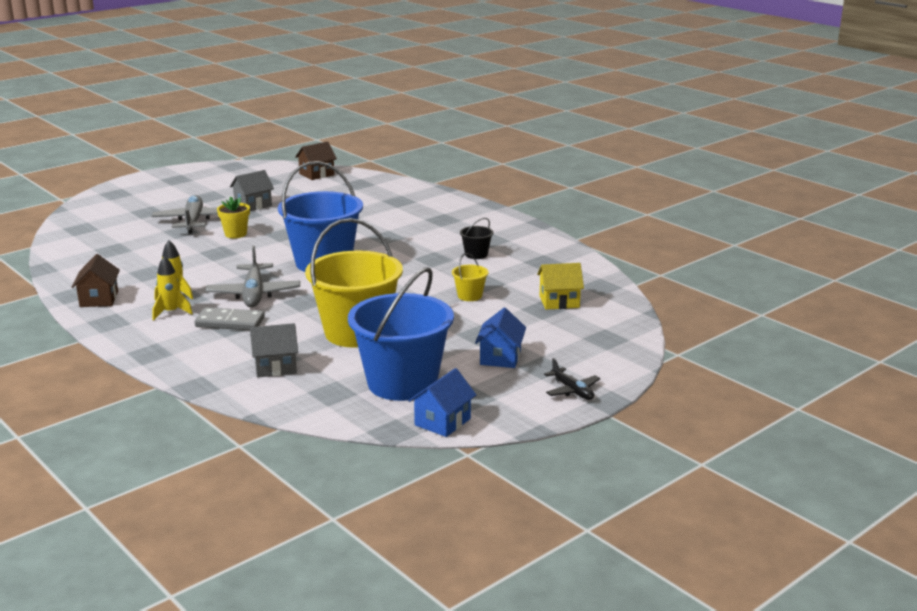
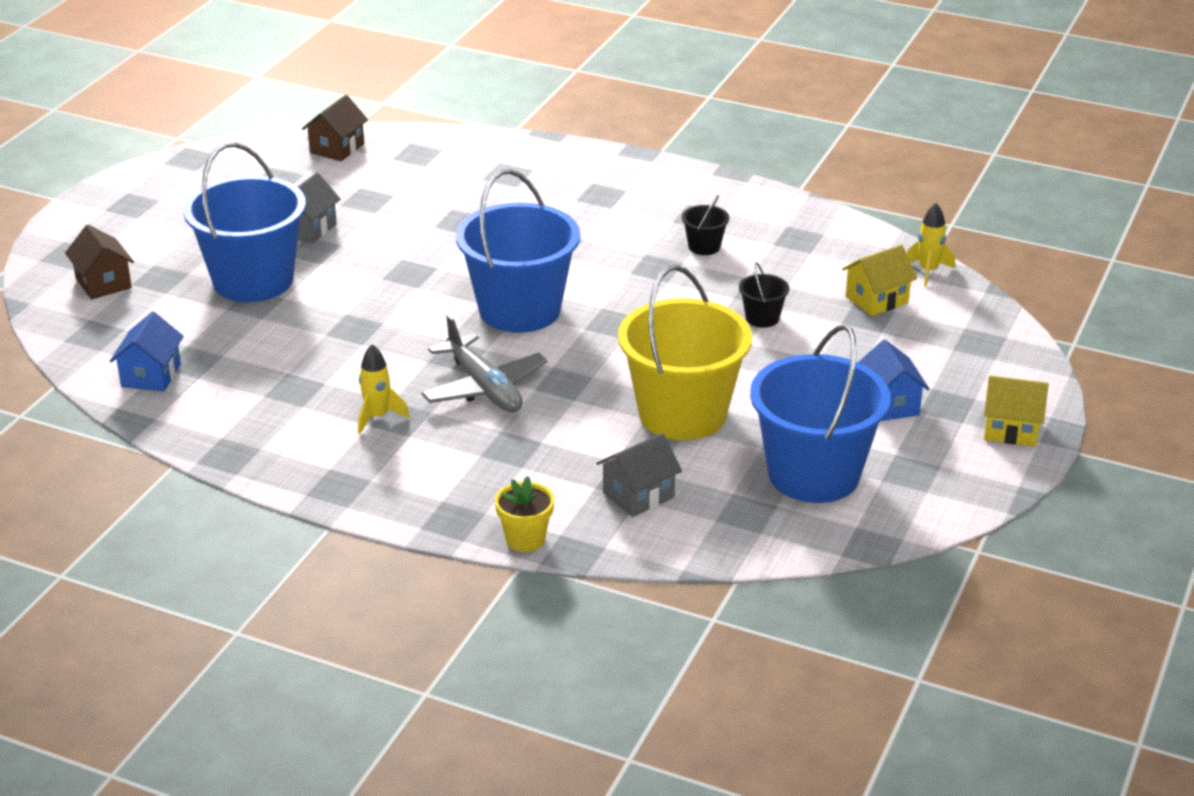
camera: 25 degrees left, 10 degrees up
brown house [72,254,120,307] -> brown house moved to [65,225,134,300]
grey plane [151,195,218,234] -> blue bucket [183,142,306,302]
yellow rocket [152,256,193,321] -> yellow rocket moved to [907,203,955,287]
grey domino [195,307,265,330] -> none
yellow flower pot [217,196,250,238] -> yellow flower pot moved to [495,476,554,552]
blue house [408,368,476,437] -> blue house moved to [110,312,184,391]
yellow bucket [452,253,488,301] -> black bucket [739,262,789,328]
black plane [544,358,600,400] -> yellow house [984,376,1049,447]

